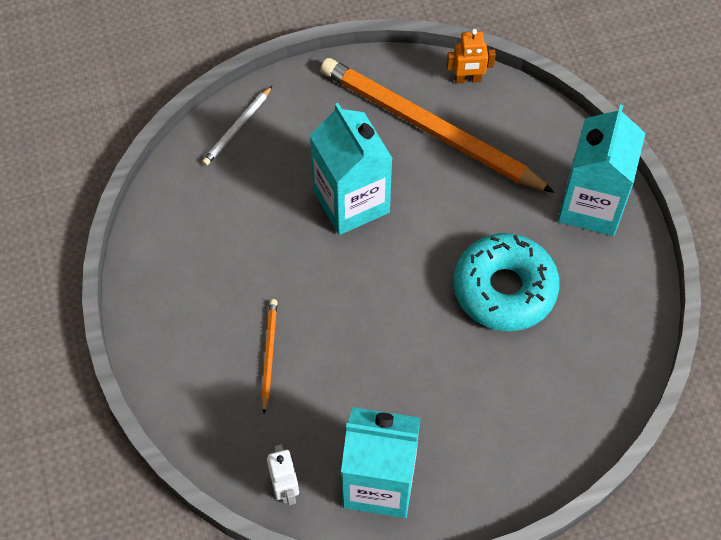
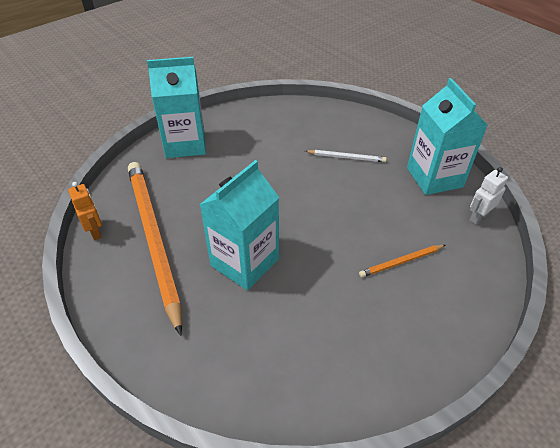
camera: 115 degrees left, 15 degrees down
white pencil [202,86,272,166] -> white pencil moved to [305,150,387,162]
orange pencil [320,58,554,193] -> orange pencil turned 150 degrees clockwise [128,162,182,336]
turquoise donut [454,233,560,331] -> none

